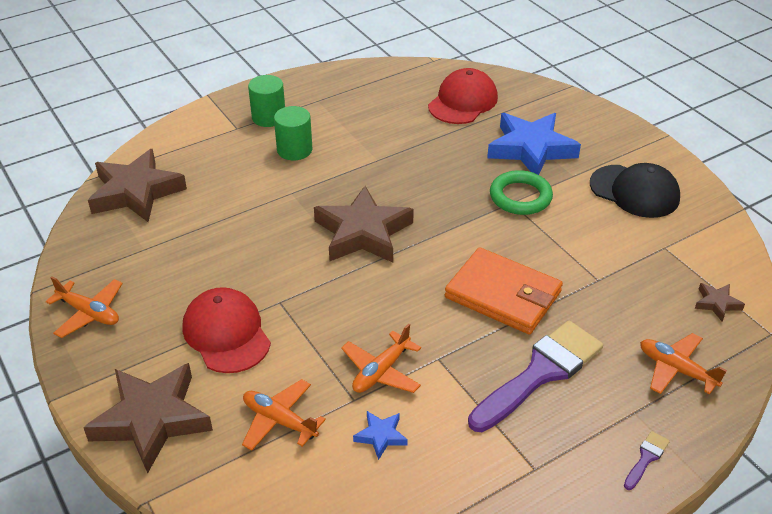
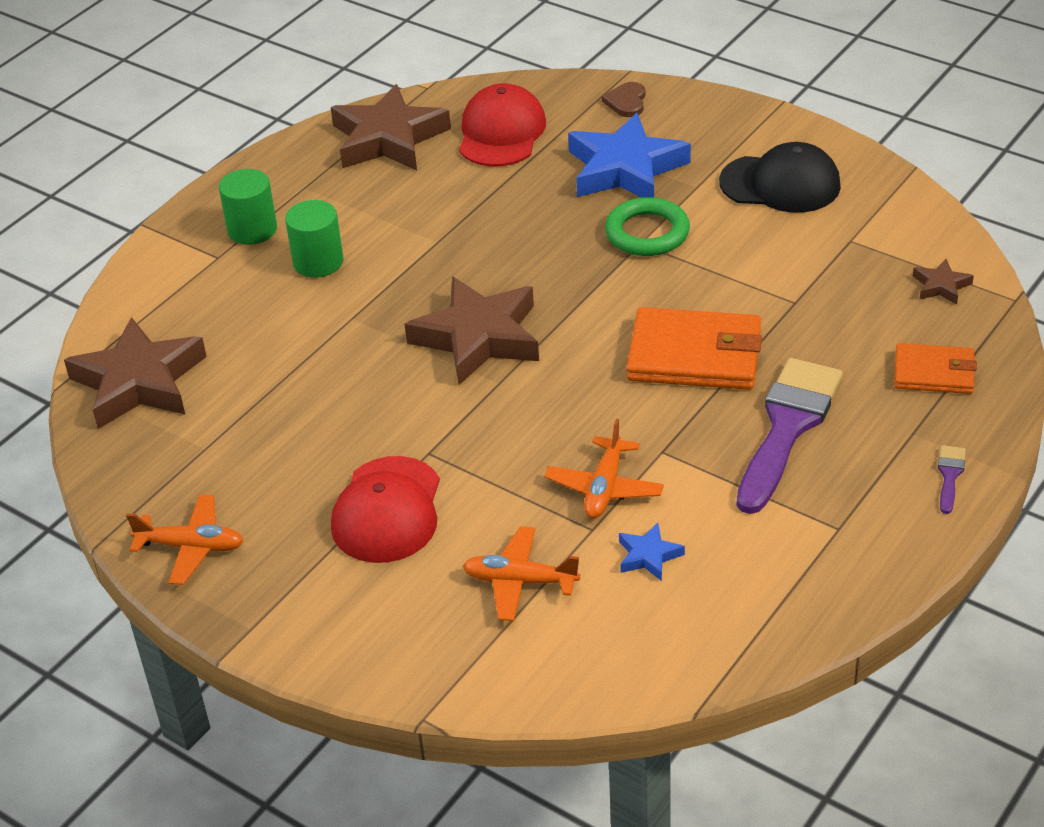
camera: 20 degrees left, 0 degrees up
brown star [83,363,213,474] -> brown star moved to [331,84,451,170]
red cap [182,287,271,373] -> red cap turned 120 degrees counterclockwise [331,456,440,563]
orange plane [640,333,727,394] -> orange wallet [894,343,977,394]
none -> brown heart [602,82,646,117]

